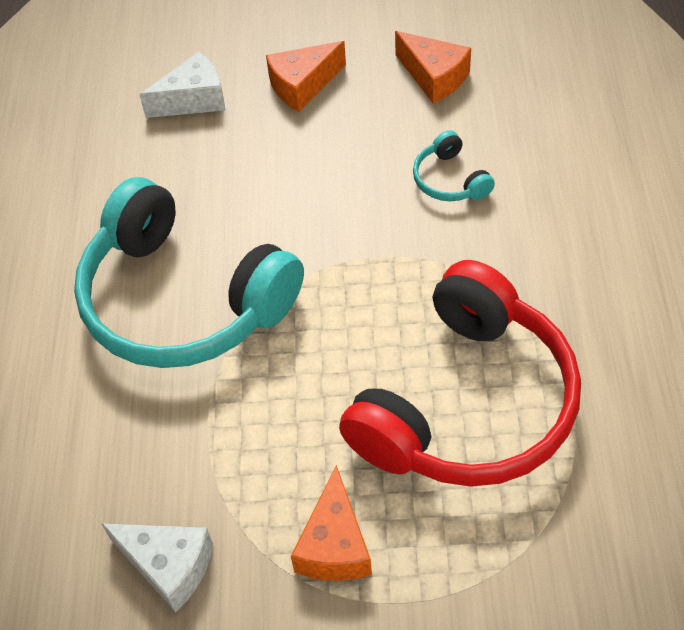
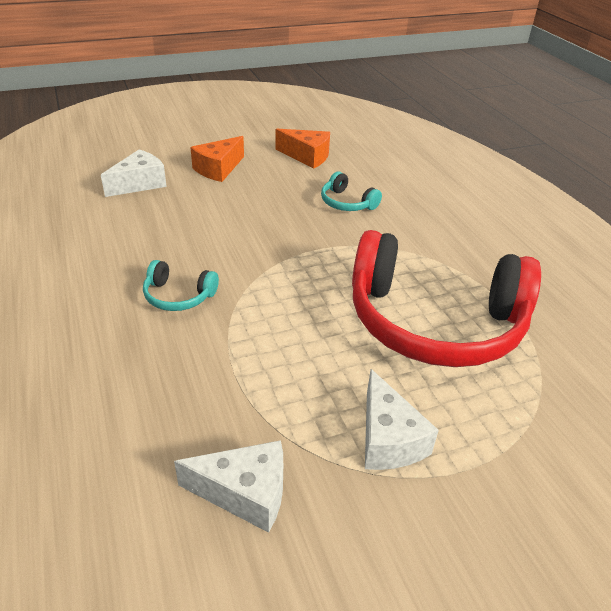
camera: 25 degrees left, 15 degrees down
turquoise headphones [74,177,304,368] -> turquoise headphones [143,260,219,311], size x0.40
orange cheese [291,465,372,581] -> white cheese [365,369,439,470]
red headphones [339,260,581,487] -> red headphones turned 90 degrees clockwise [352,230,541,367]

